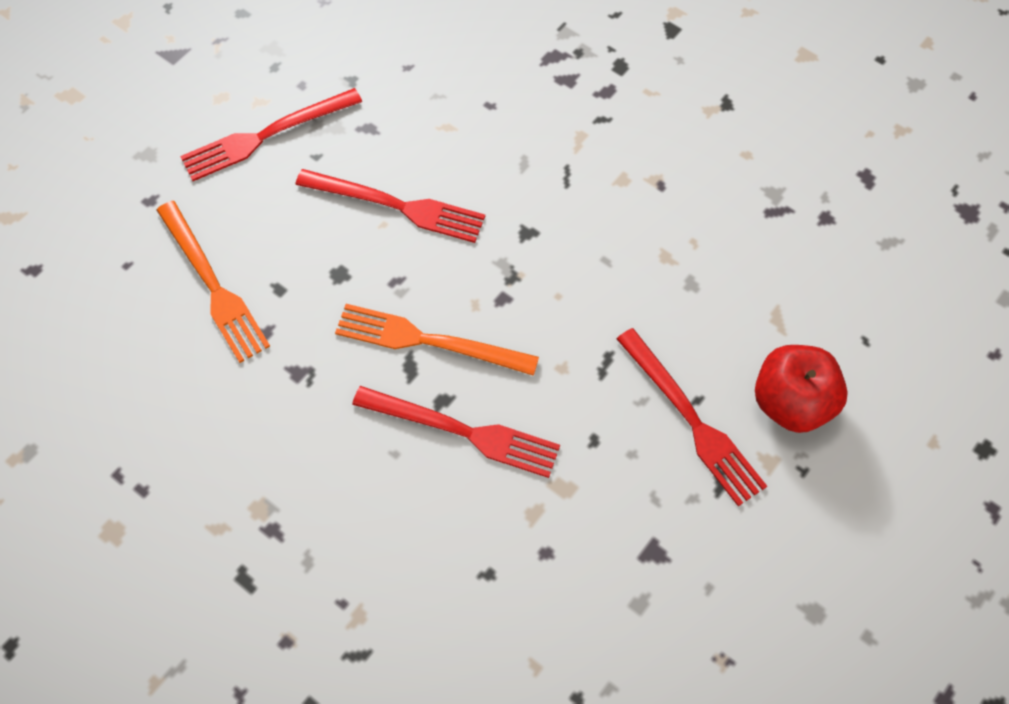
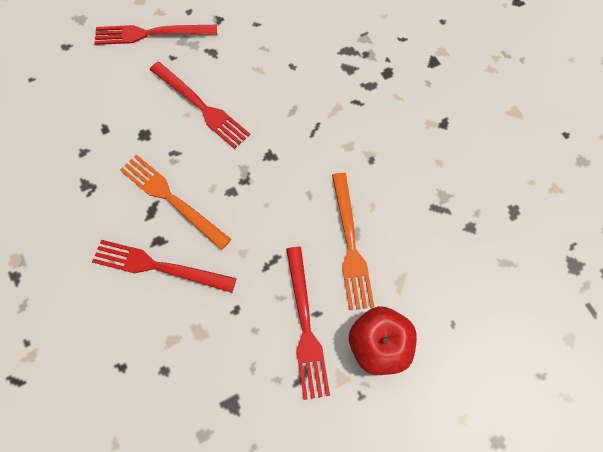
camera: 25 degrees right, 5 degrees up
orange fork [156,201,270,363] -> orange fork moved to [332,173,375,310]
red fork [352,386,560,478] -> red fork turned 150 degrees clockwise [92,240,236,293]

